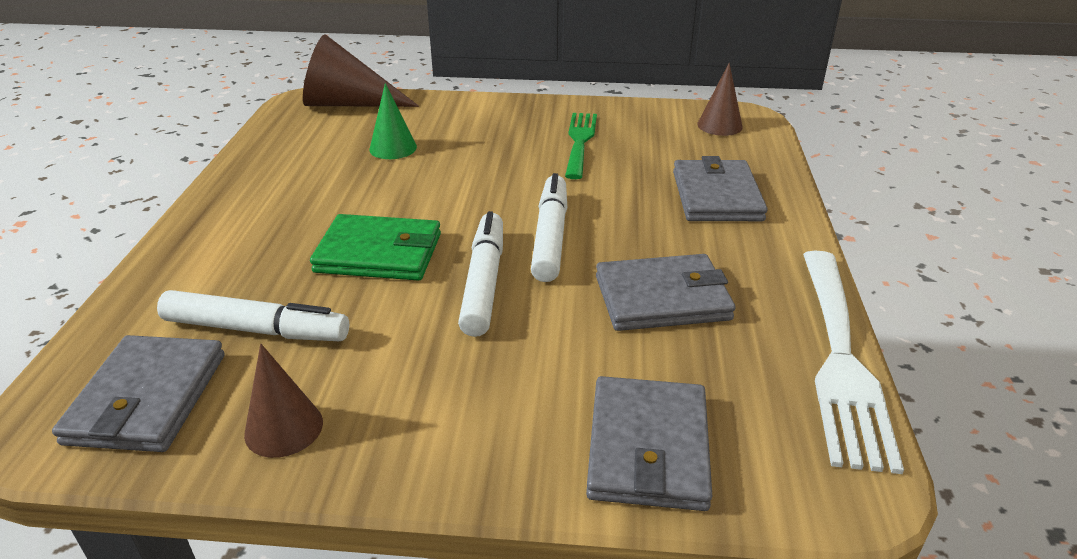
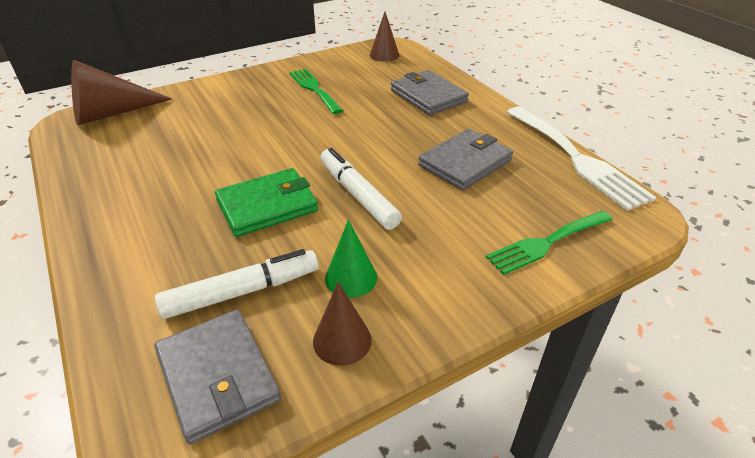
camera: 35 degrees left, 5 degrees up
green cone [369,83,417,159] -> green cone moved to [325,219,377,298]
white marker [531,173,567,282] -> none
grey wallet [586,376,712,511] -> green fork [486,211,613,275]

